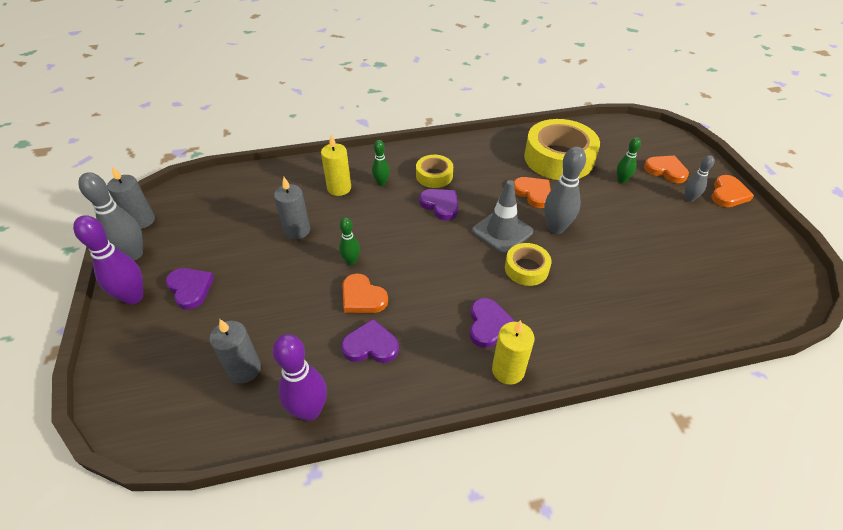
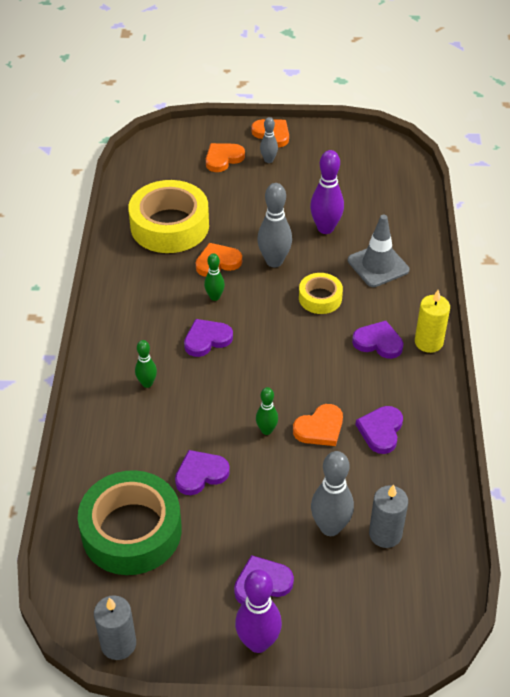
camera: 75 degrees left, 0 degrees up
grey bowling pin [79,172,143,260] -> grey bowling pin moved to [311,451,354,536]
purple bowling pin [273,334,327,421] -> purple bowling pin moved to [310,150,344,234]
grey candle [274,177,310,240] -> purple heart [175,450,230,495]
yellow candle [321,135,351,196] -> none
yellow tape [416,155,453,188] -> none
grey traffic cone [472,180,533,254] -> grey traffic cone moved to [348,215,409,287]
green bowling pin [617,137,641,183] -> green bowling pin moved to [204,253,225,301]
none -> green tape [78,470,182,575]

